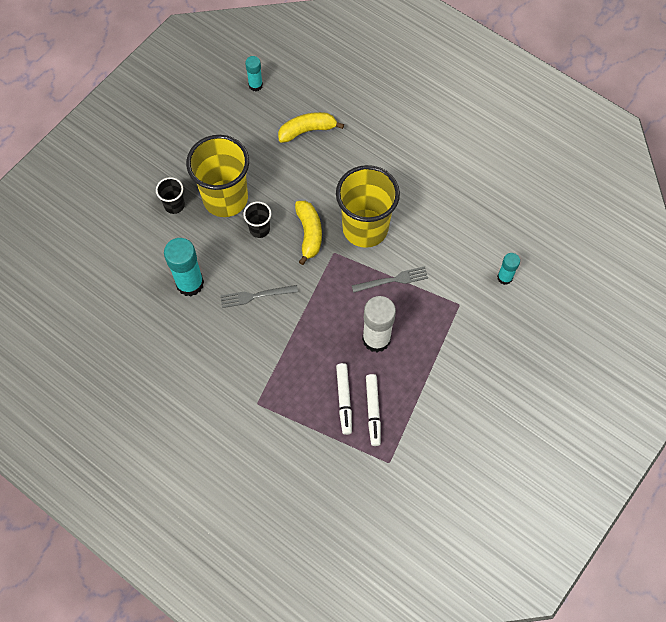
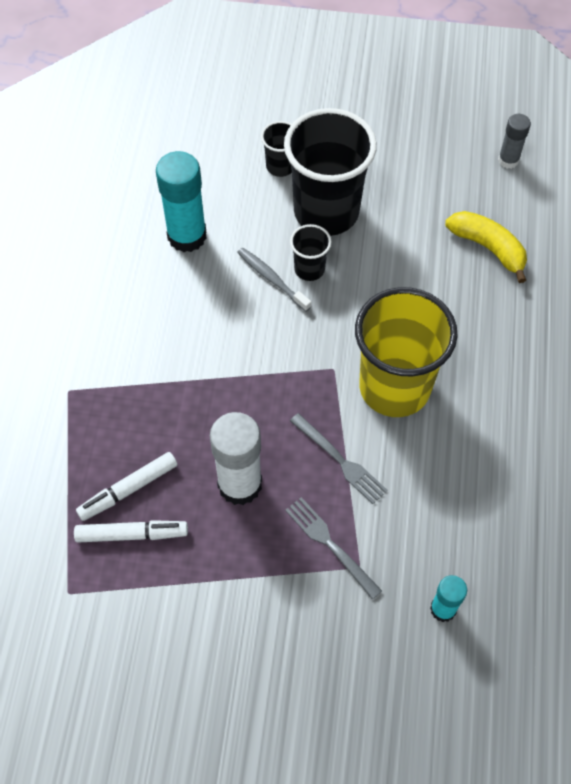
camera: 60 degrees right, 5 degrees down
yellow cup [186,135,249,217] -> black cup [284,108,377,236]
grey fork [220,285,298,308] -> grey fork moved to [285,497,382,600]
turquoise glue stick [245,56,263,91] -> grey glue stick [498,114,531,169]
yellow banana [295,201,322,265] -> none
white marker [366,374,381,446] -> white marker turned 150 degrees counterclockwise [74,520,188,543]
none -> grey toothbrush [237,248,311,312]

